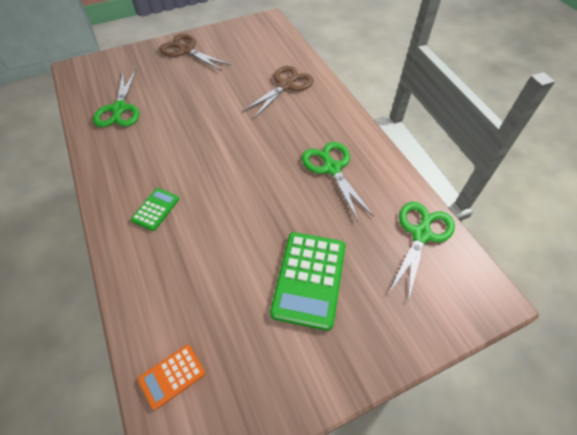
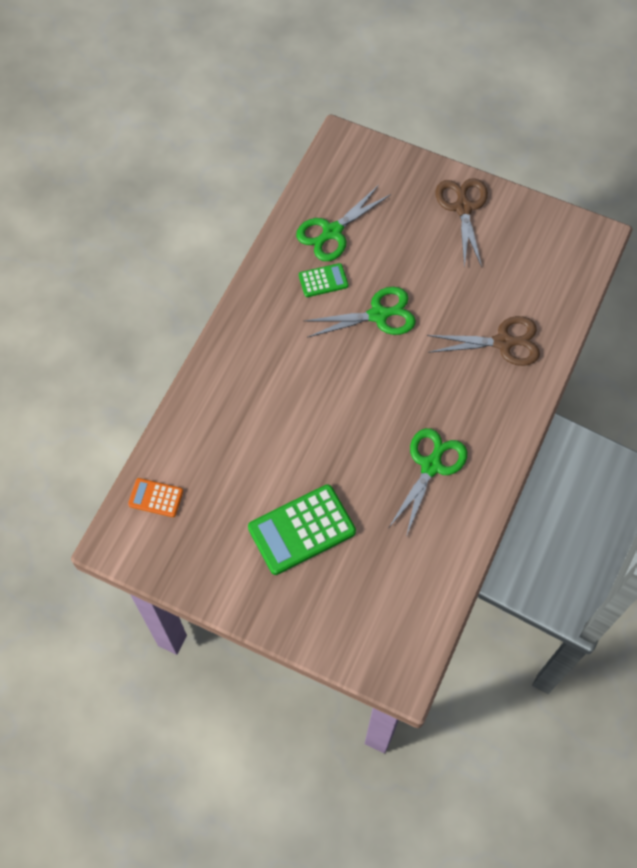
camera: 50 degrees right, 10 degrees up
green calculator [131,188,179,231] -> green calculator moved to [299,263,348,297]
green scissors [389,202,455,302] -> green scissors moved to [304,287,416,338]

